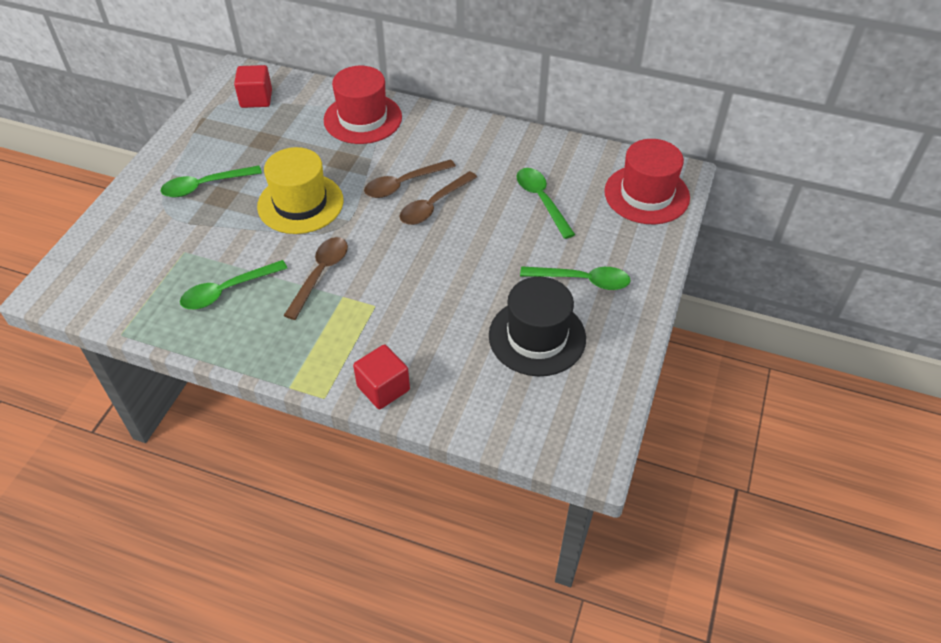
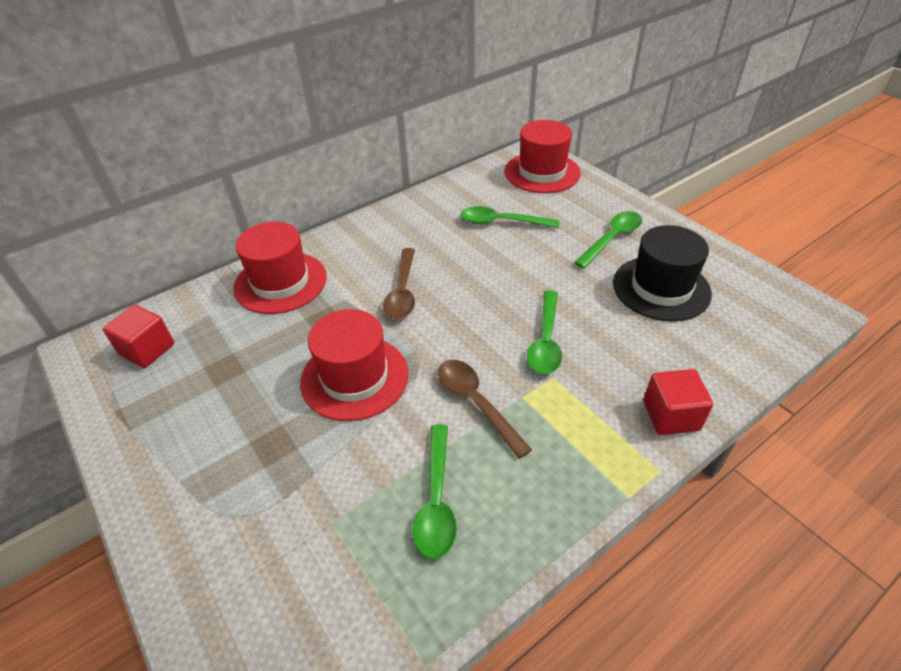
camera: 55 degrees left, 5 degrees down
green spoon [161,165,262,197] -> green spoon moved to [527,290,562,374]
yellow hat [257,147,344,234] -> red hat [300,309,409,421]
brown spoon [399,171,477,225] -> none

